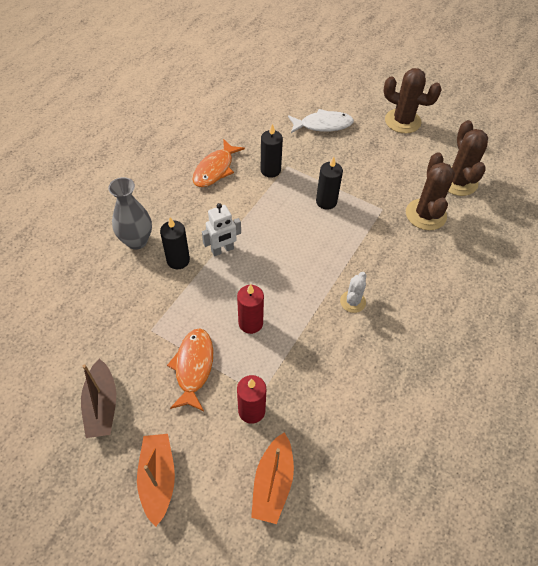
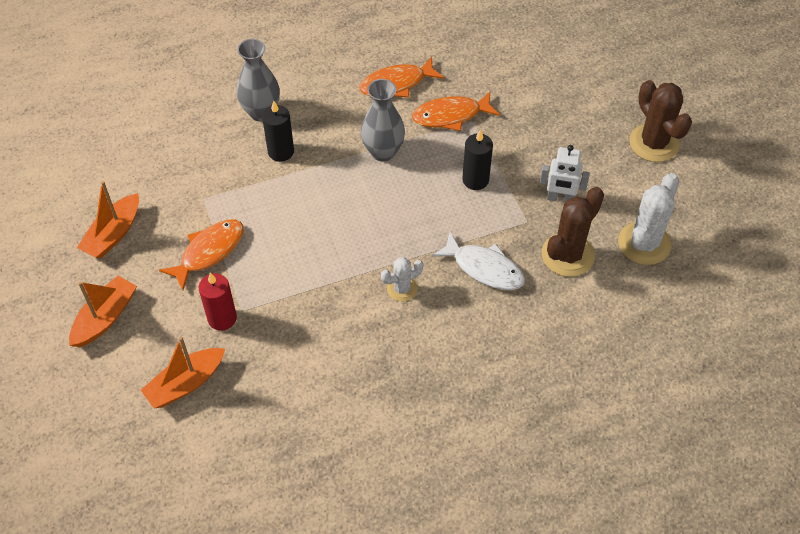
camera: 40 degrees right, 0 degrees up
brown boat [81,359,116,438] -> orange boat [77,181,139,258]
white robot [202,203,241,256] -> white robot moved to [540,145,590,203]
red candle [237,284,264,334] -> none
black candle [261,124,283,178] -> orange fish [412,92,500,131]
white fish [288,109,354,133] -> white fish moved to [432,232,525,290]
brown cactus [448,120,488,196] -> white cactus [618,173,679,265]
none -> grey vase [361,79,405,162]

